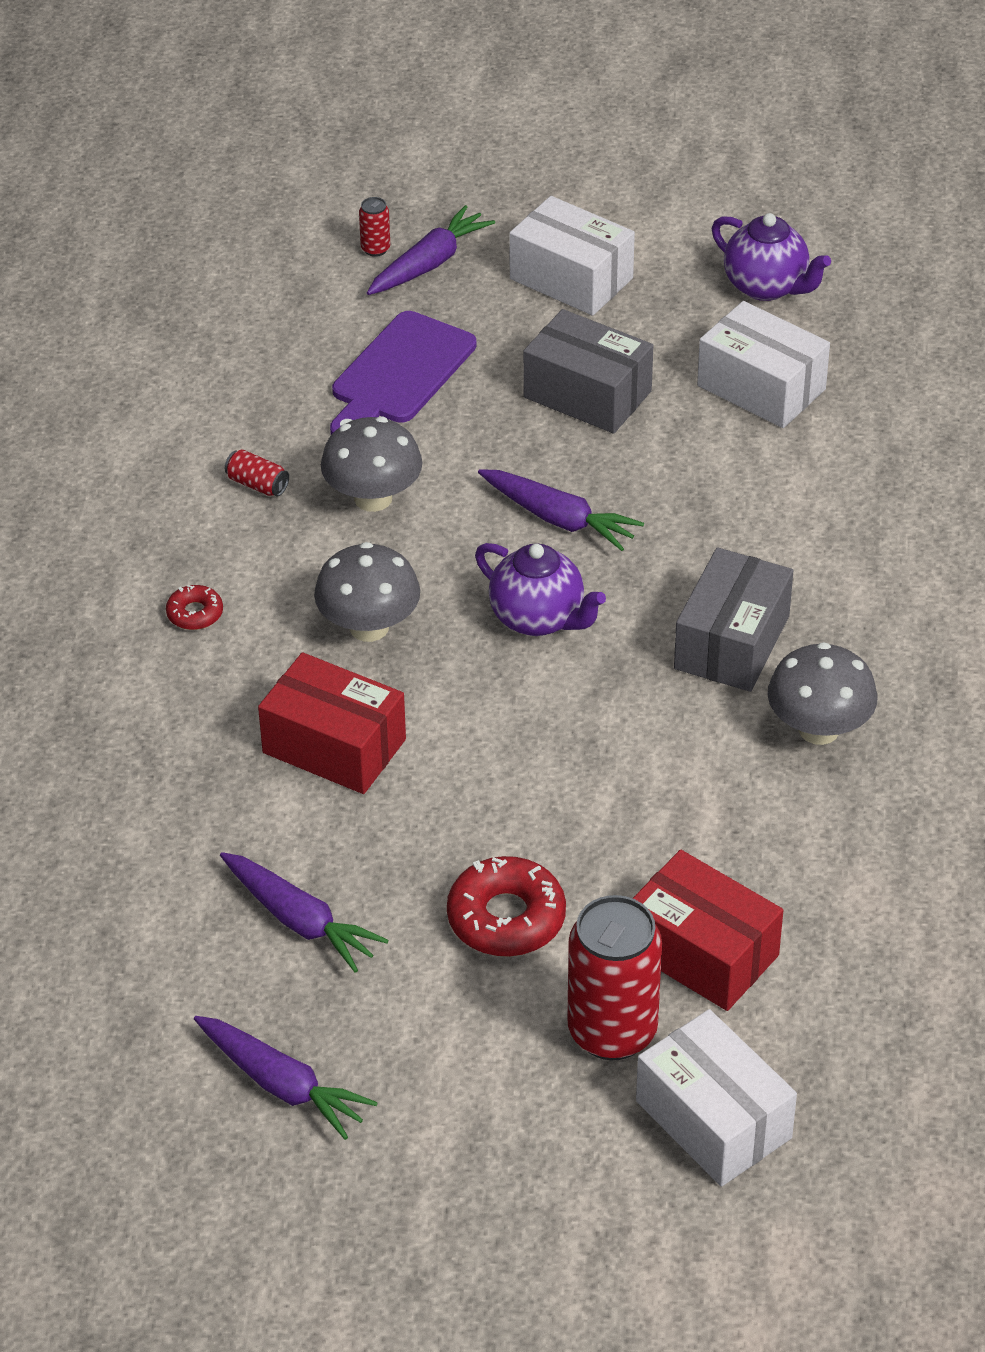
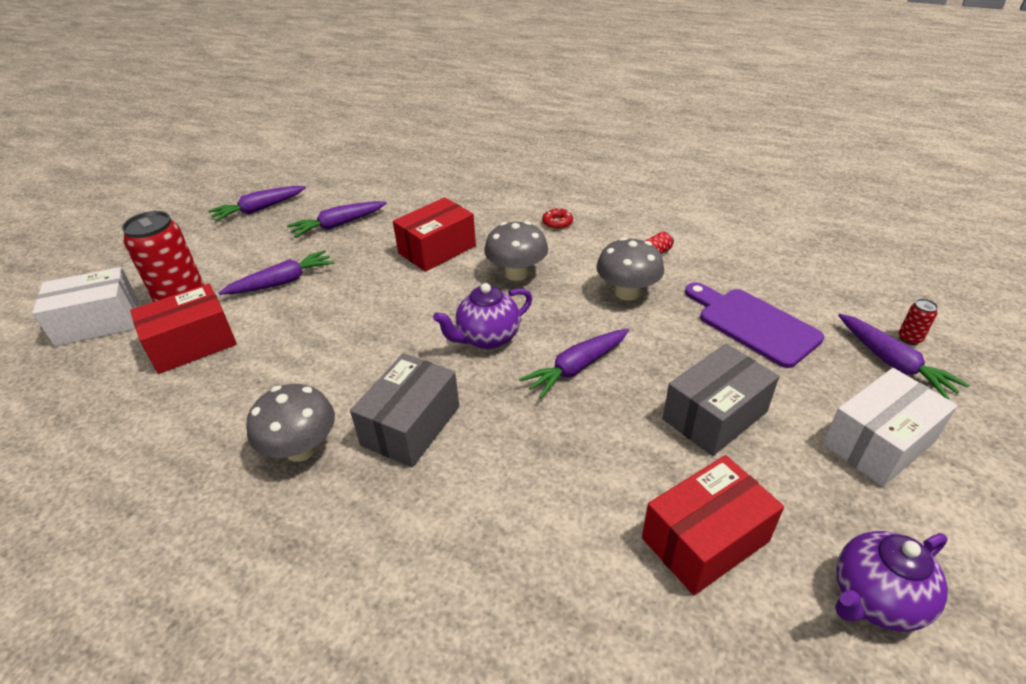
camera: 110 degrees right, 5 degrees down
red donut [447,856,566,957] -> purple carrot [218,250,334,295]
grey box [674,547,794,692] -> grey box turned 75 degrees clockwise [350,353,459,467]
white box [697,301,830,428] -> red box [642,455,784,595]

